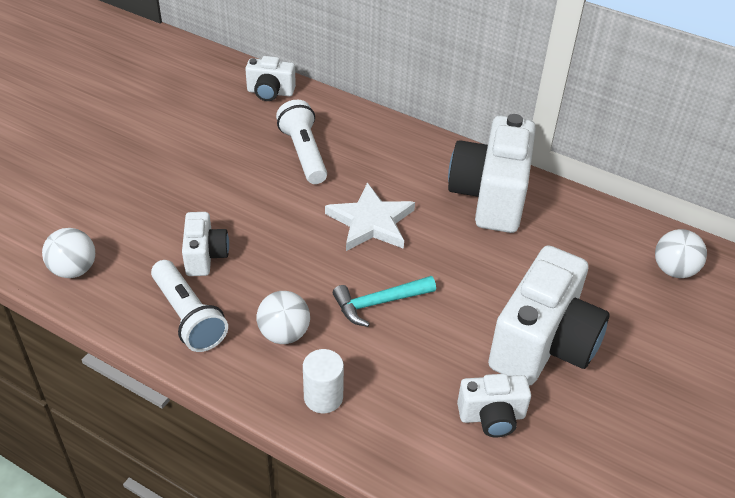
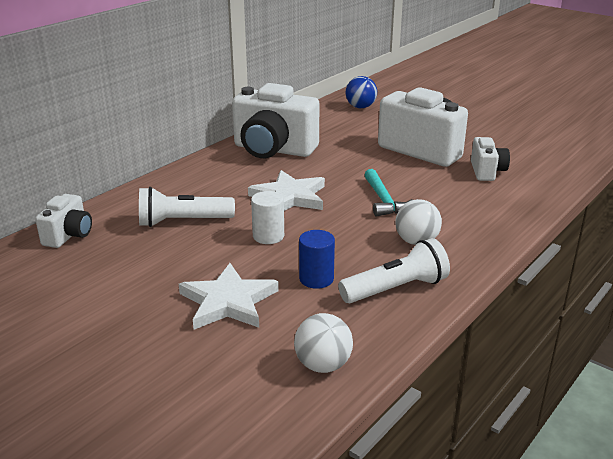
camera: 80 degrees left, 15 degrees down
white camera [182,212,229,276] -> blue cylinder [299,230,335,289]
white cylinder [303,349,344,413] -> white cylinder moved to [251,191,284,244]
white ball [655,229,707,278] -> blue ball [346,76,377,108]
none -> white star [179,263,279,330]

